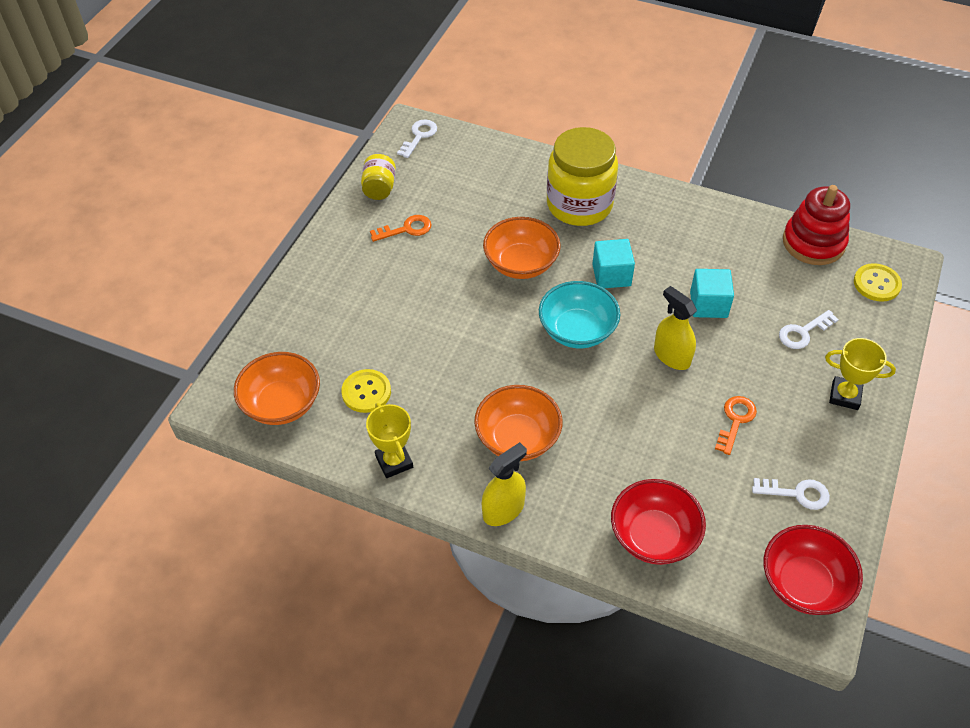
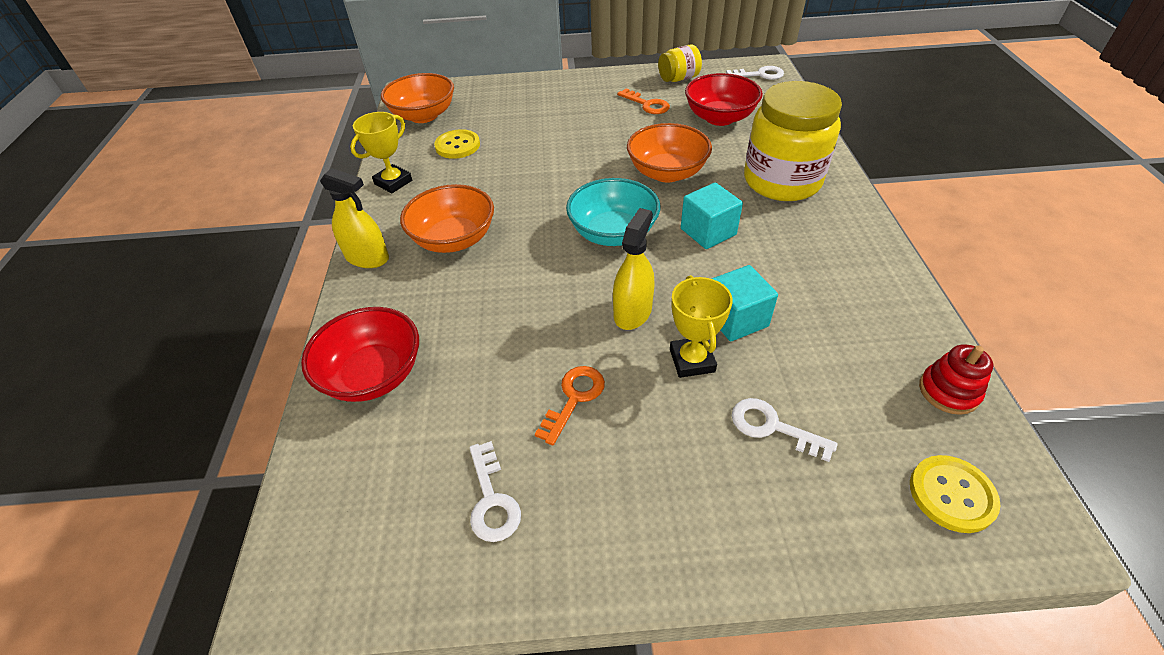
camera: 65 degrees right, 5 degrees down
orange key [715,396,757,455] -> orange key turned 60 degrees counterclockwise [535,366,605,445]
red bowl [764,525,863,615] -> red bowl moved to [685,73,763,126]
red stacking toy [783,185,850,265] -> red stacking toy [919,344,993,415], size x0.57
yellow trophy [825,338,896,410] -> yellow trophy moved to [670,275,733,378]

